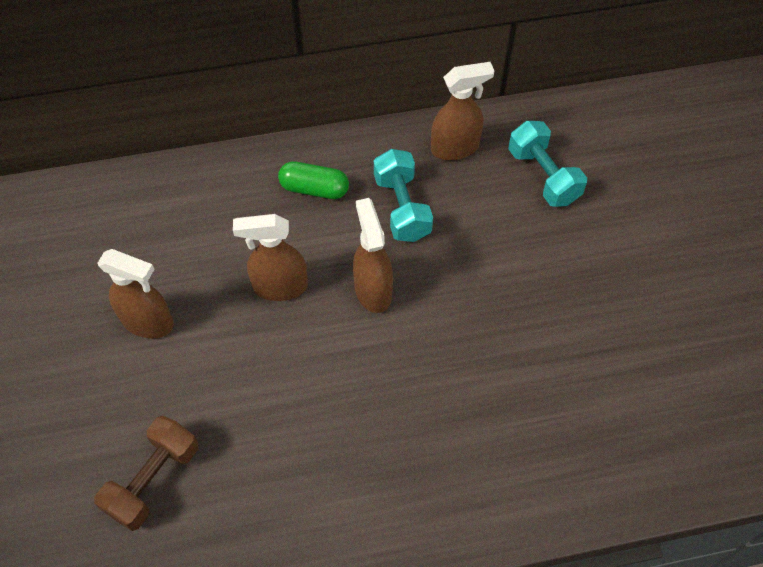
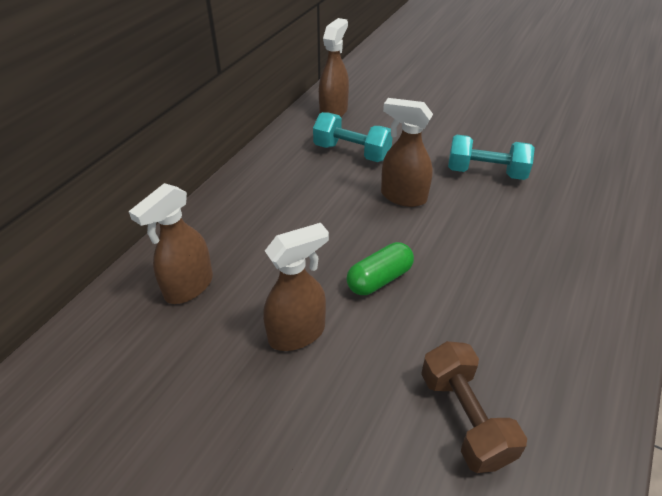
camera: 50 degrees left, 15 degrees down
brown spray bottle [233,214,308,301] -> brown spray bottle moved to [129,183,213,304]
green capsule [278,161,349,199] -> green capsule moved to [346,242,414,295]
turquoise dumbbell [508,121,587,207] -> turquoise dumbbell moved to [448,135,535,180]

